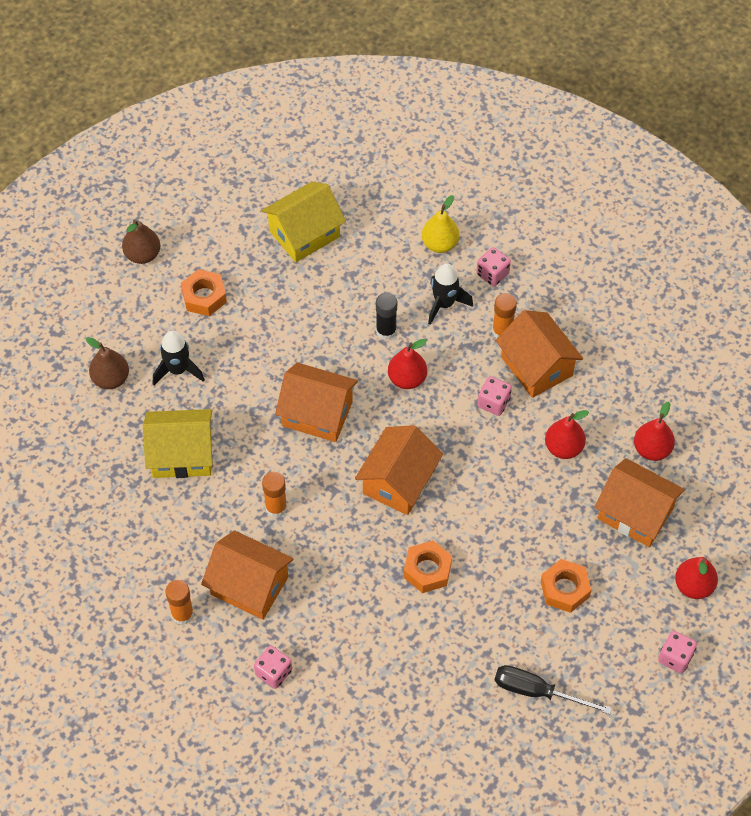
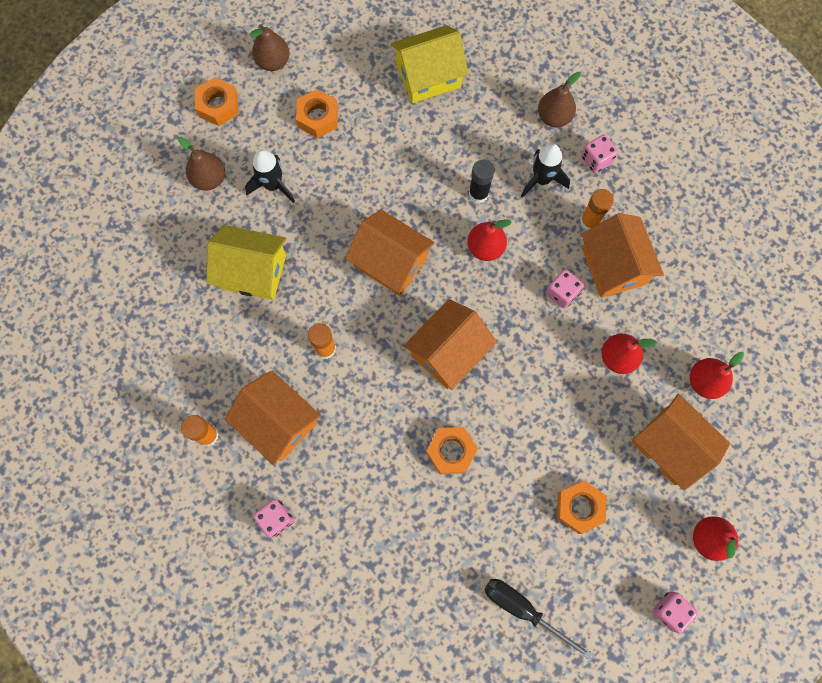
camera: 15 degrees right, 15 degrees up
yellow pear [422,195,459,253] -> brown pear [538,72,581,127]
none -> orange nut [195,77,238,126]

